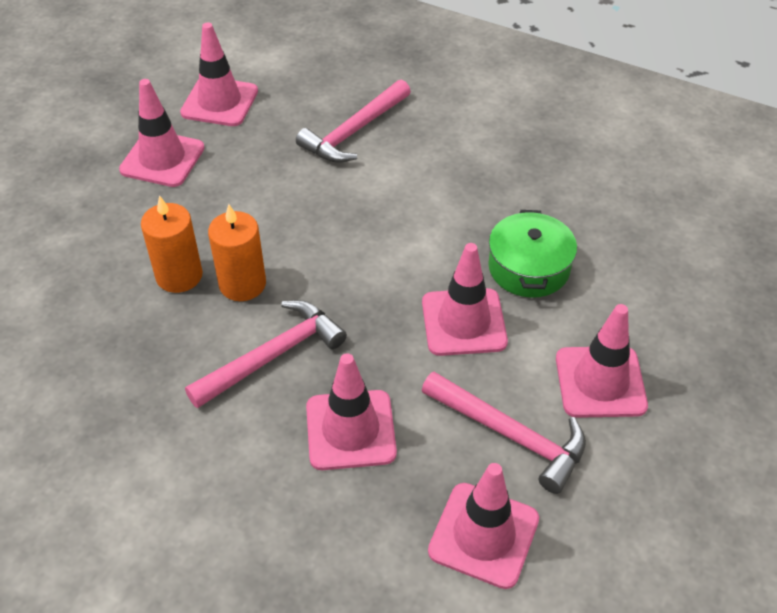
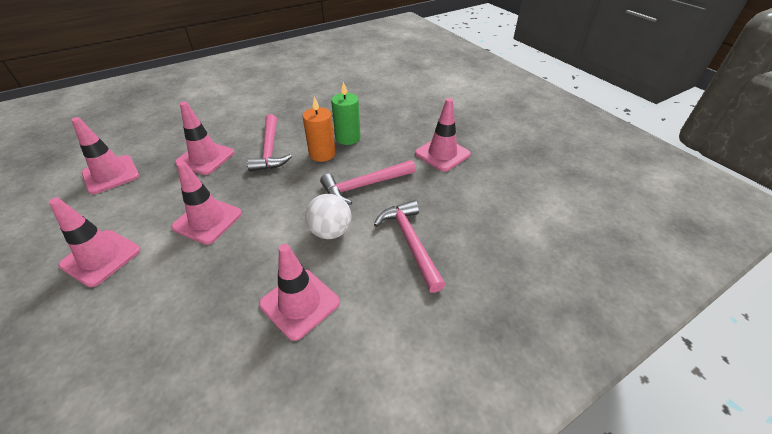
camera: 120 degrees right, 5 degrees down
orange candle [141,195,203,293] -> green candle [331,82,360,145]
pink traffic cone [180,22,258,126] -> pink traffic cone moved to [259,244,340,341]
pink hammer [422,372,586,494] -> pink hammer moved to [320,160,416,205]
green pot [488,210,577,298] -> none
none -> white ball [305,194,351,239]

